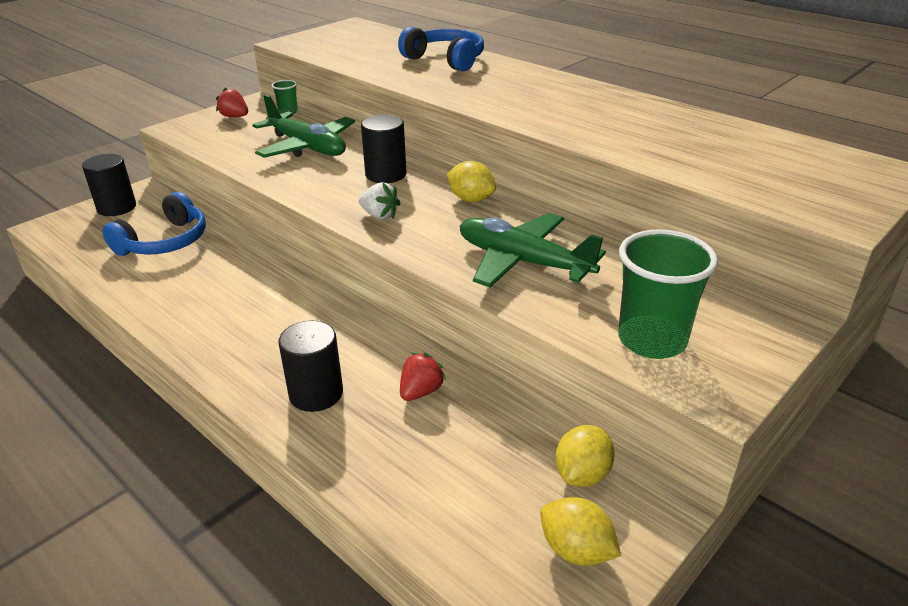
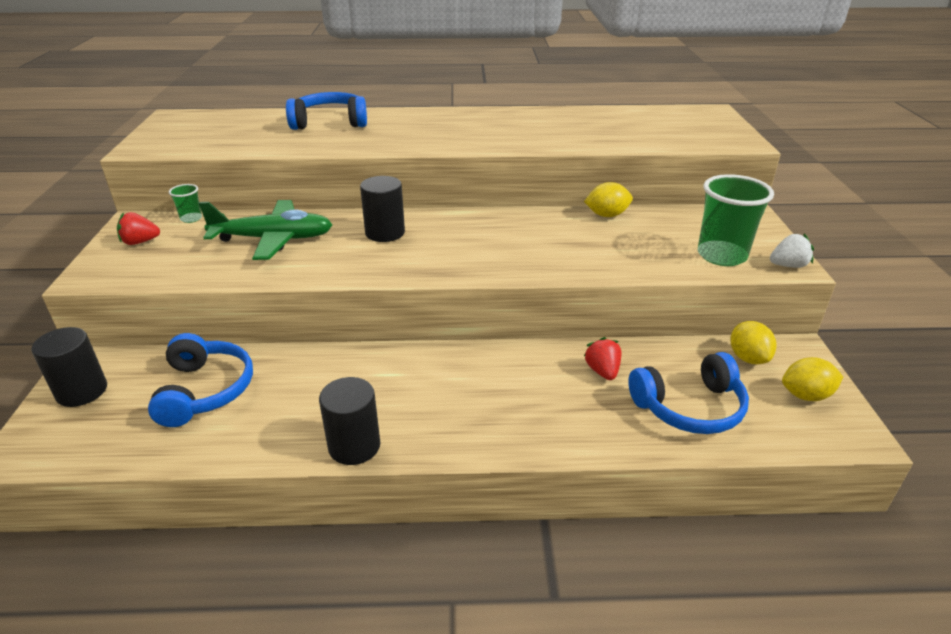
camera: 45 degrees left, 0 degrees up
black cylinder [278,321,343,412] -> black cylinder moved to [319,377,380,465]
white strawberry [359,182,400,219] -> white strawberry moved to [770,233,814,268]
yellow lemon [447,161,496,202] -> yellow lemon moved to [584,182,633,217]
green plane [460,213,606,287] -> none
none -> blue headphones [628,352,749,434]

